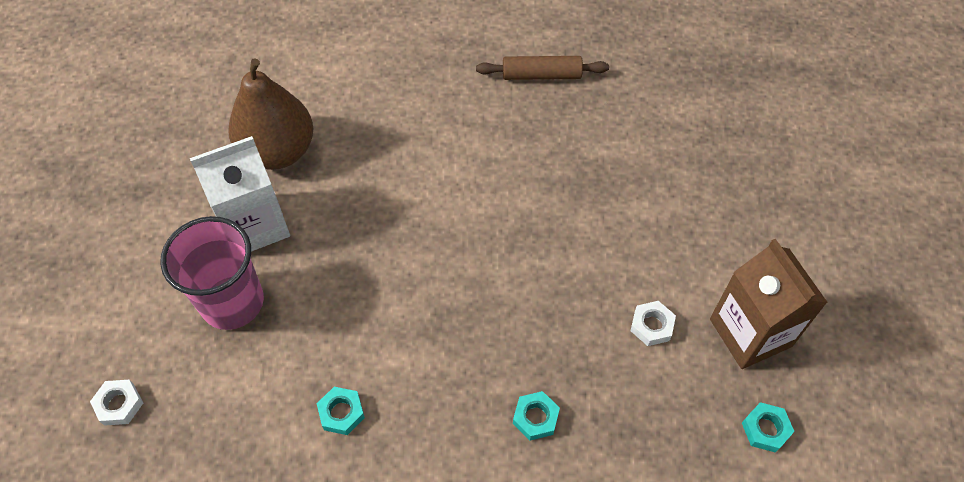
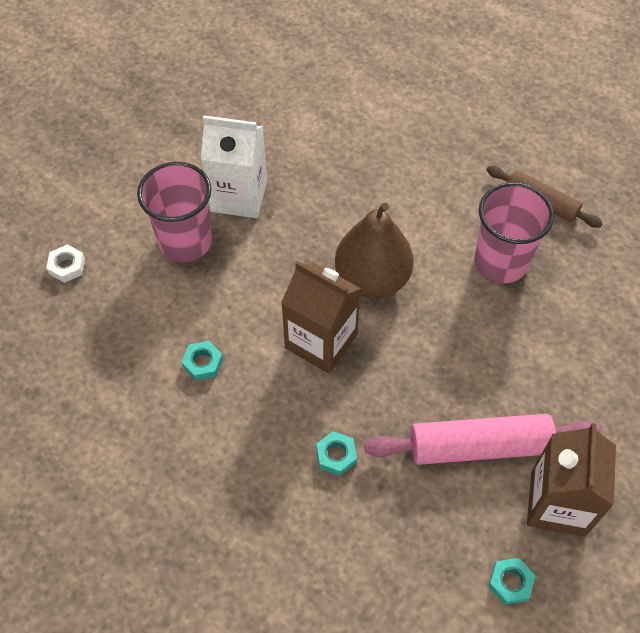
camera: 35 degrees right, 0 degrees up
brown pear [228,58,313,170] -> brown pear moved to [335,203,414,299]
white nut [630,301,676,346] -> pink rolling pin [364,414,601,465]
none -> brown carton [281,261,361,374]
none -> pink cup [474,182,554,283]

